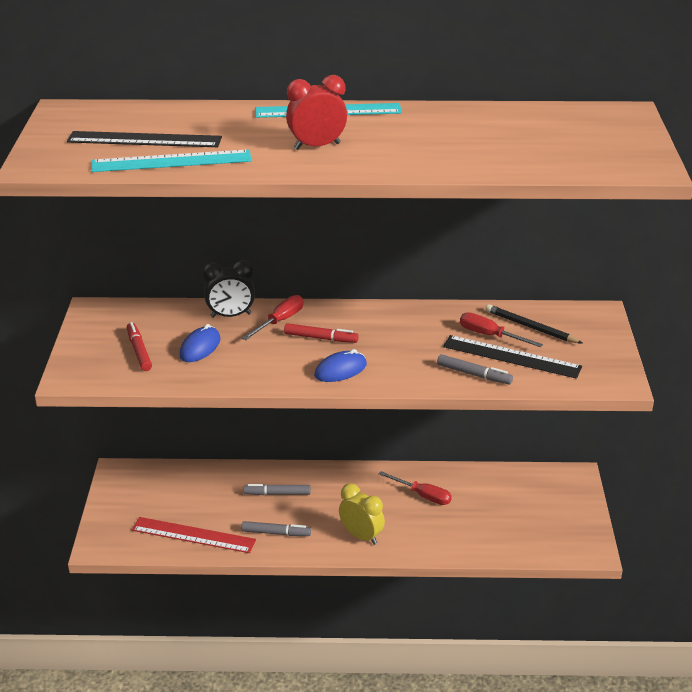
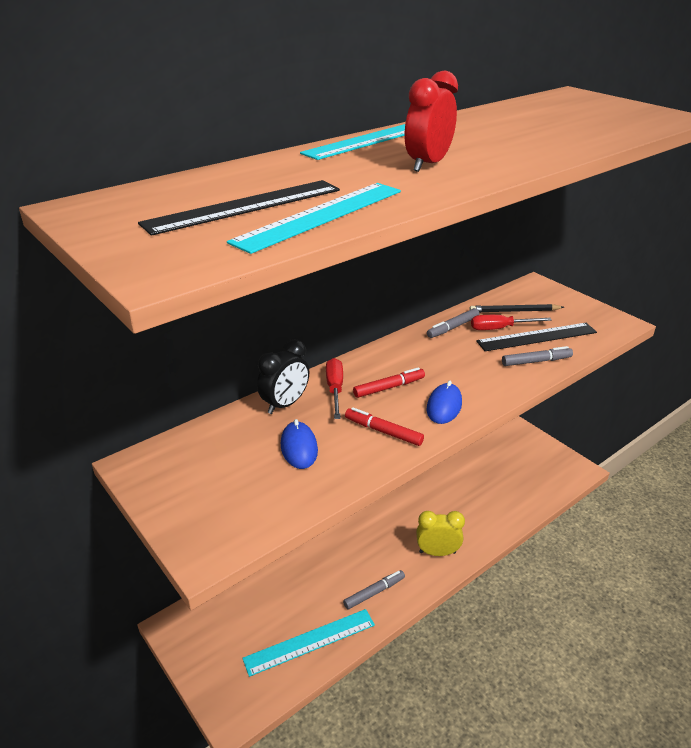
camera: 40 degrees left, 0 degrees up
red marker [127,322,152,371] -> red marker moved to [345,407,424,446]
red ruler [132,517,256,553] -> turquoise ruler [242,609,375,677]
grey marker [243,484,311,495] -> grey marker moved to [427,308,479,338]
red screwdriver [379,471,452,505] -> none

